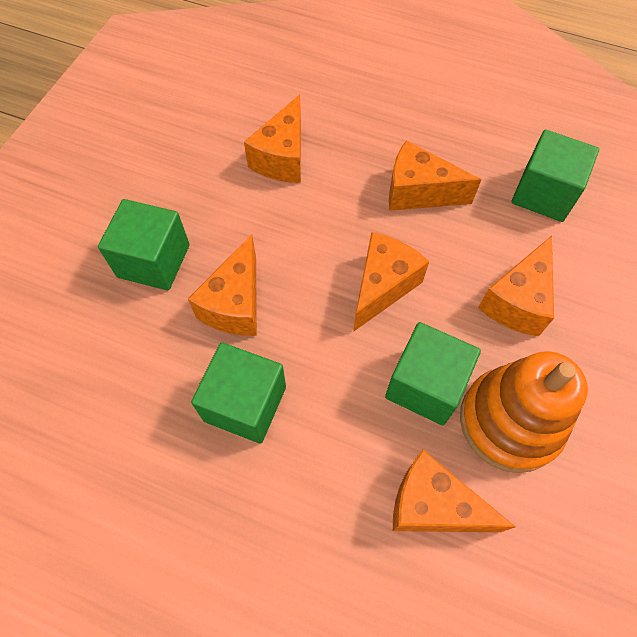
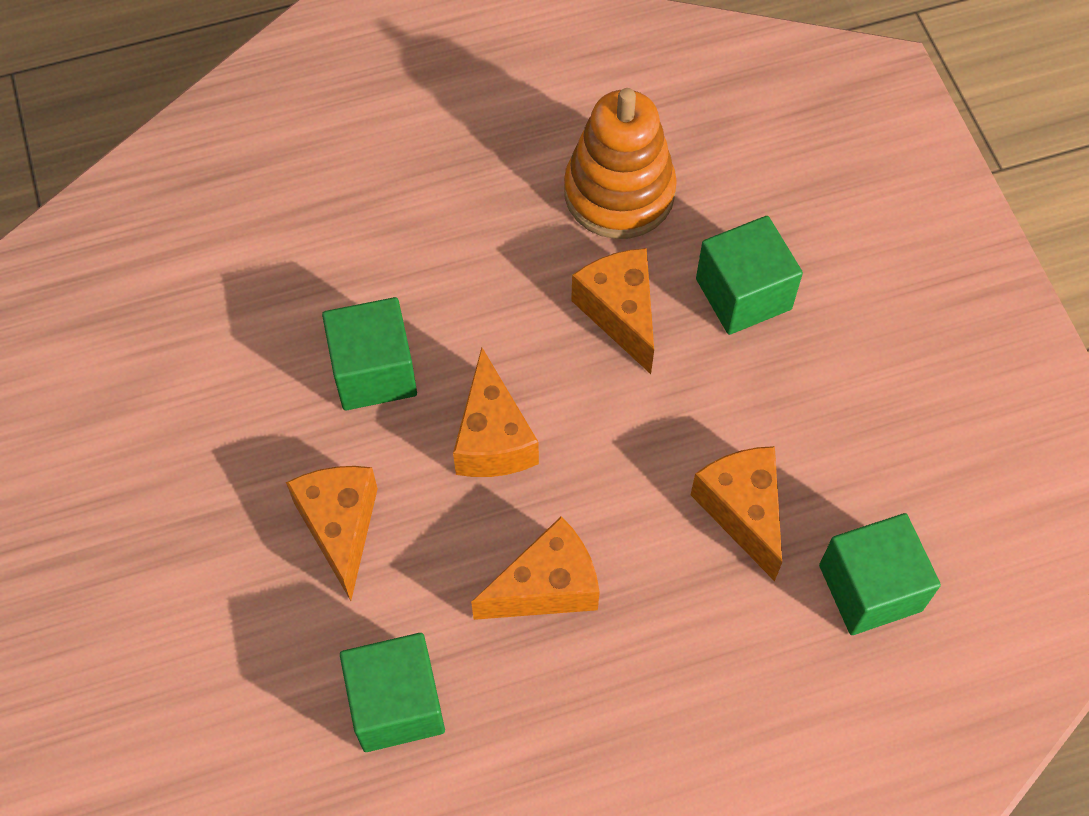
camera: 140 degrees right, 0 degrees up
green cube [191,342,286,444] -> green cube moved to [819,513,941,635]
orange cheese [393,449,515,532] -> none
orange stacking toy [460,351,588,473] -> orange stacking toy moved to [564,88,677,239]

